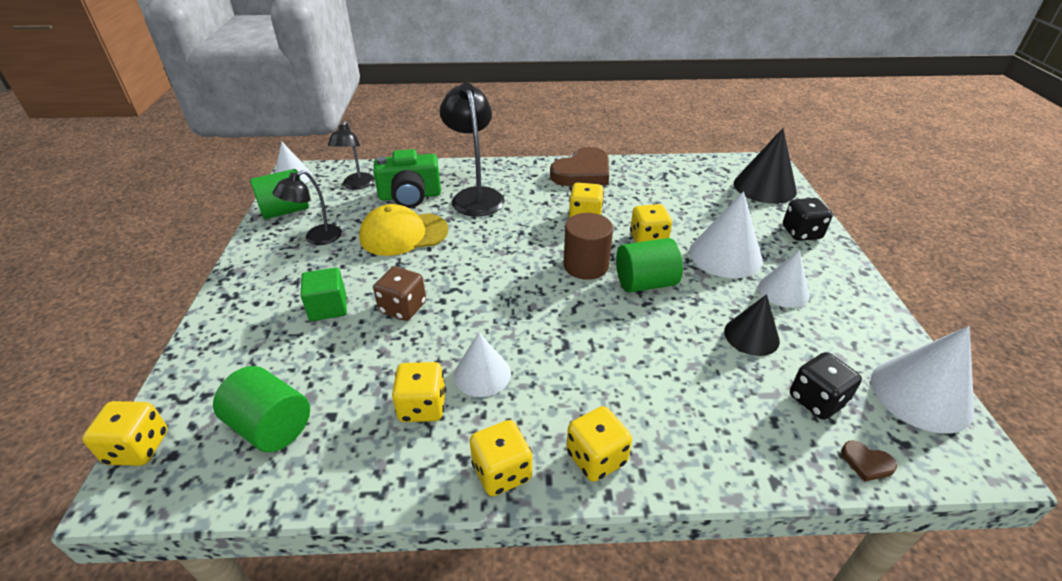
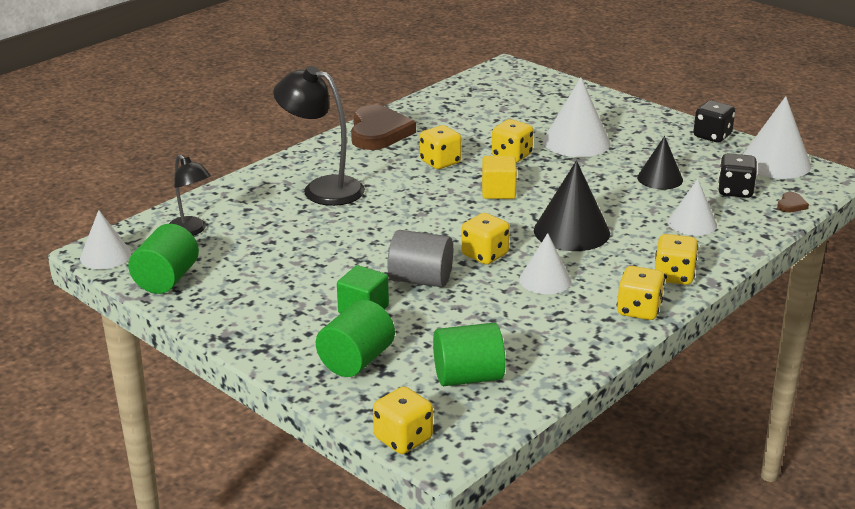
camera: 45 degrees left, 10 degrees down
black lamp [272,170,342,245] -> none
yellow cap [359,204,448,256] -> none
green camera [373,149,441,208] -> none
brown dice [373,267,426,321] -> grey cylinder [387,230,453,287]
yellow dice [392,362,446,422] -> yellow dice moved to [461,213,510,264]
brown cylinder [563,213,613,280] -> yellow cube [482,156,517,199]
green cylinder [616,238,683,293] -> green cylinder moved to [316,300,395,377]
black cone [734,128,797,204] -> black cone moved to [534,160,610,251]
white cone [758,250,810,308] -> white cone moved to [668,179,717,236]
black dice [783,198,833,241] -> black dice moved to [693,100,735,143]
brown heart [841,440,897,482] -> brown heart turned 45 degrees counterclockwise [777,192,809,213]

